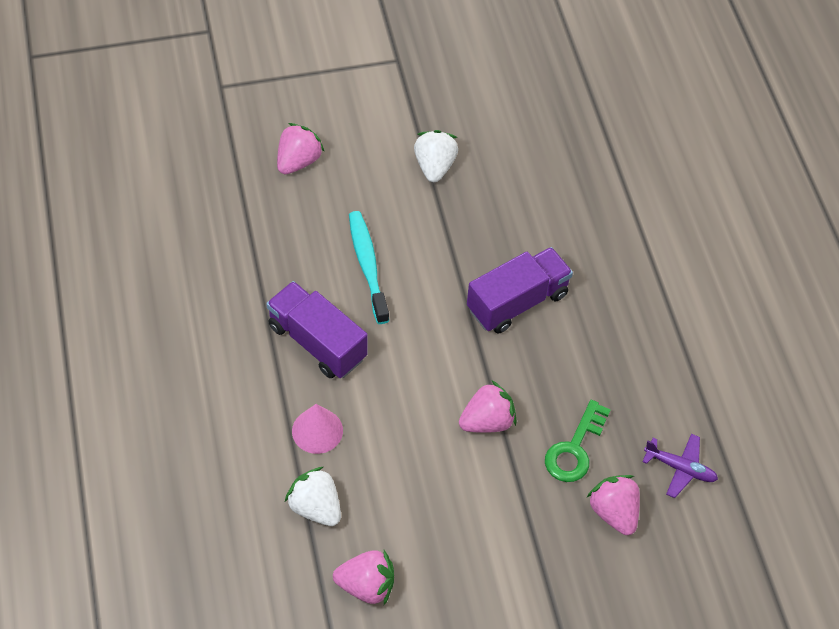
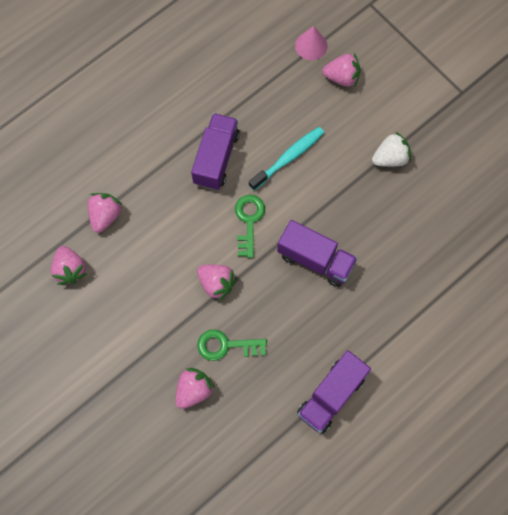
camera: 65 degrees right, 15 degrees up
white strawberry [285,467,341,526] -> pink strawberry [88,193,123,233]
pink cone [292,404,343,454] -> pink cone moved to [295,26,327,60]
purple plane [642,434,718,498] -> none
none -> green key [235,195,265,258]
none -> purple truck [297,350,371,433]

